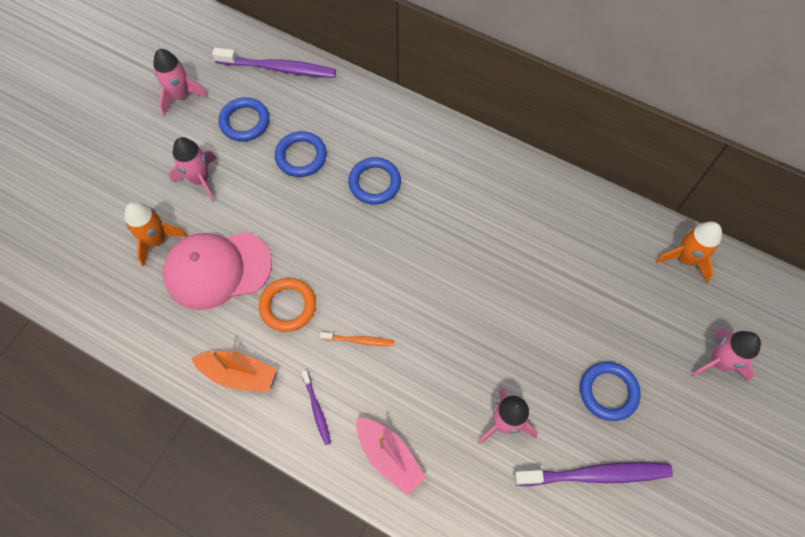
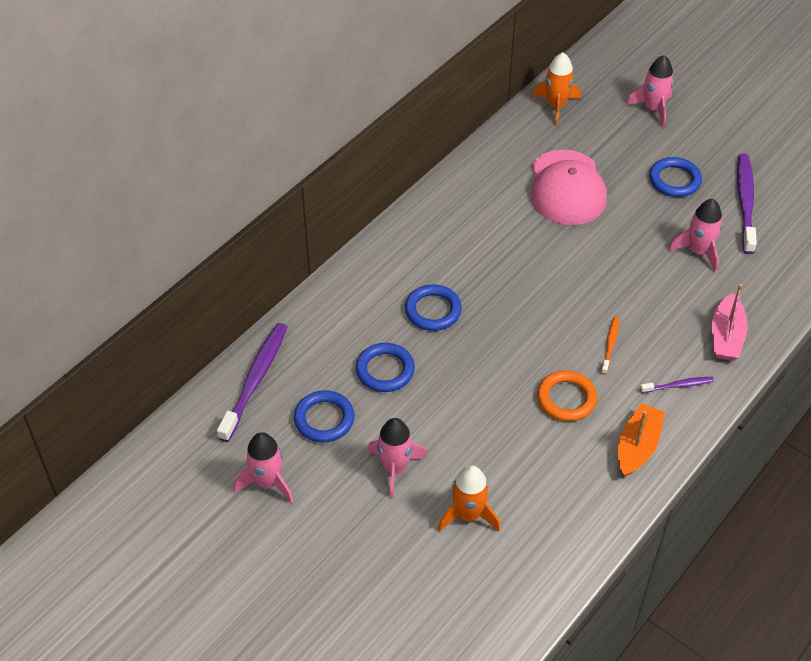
camera: 80 degrees left, 15 degrees down
pink cap [163,232,272,310] -> pink cap moved to [531,150,607,225]
pink boat [356,418,426,495] -> pink boat turned 135 degrees clockwise [712,284,748,361]

